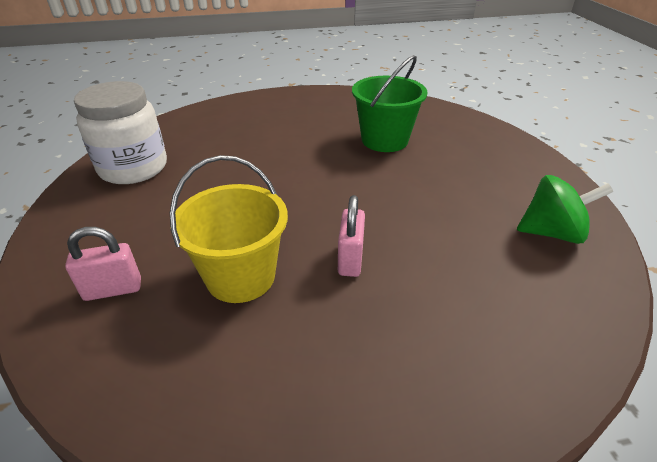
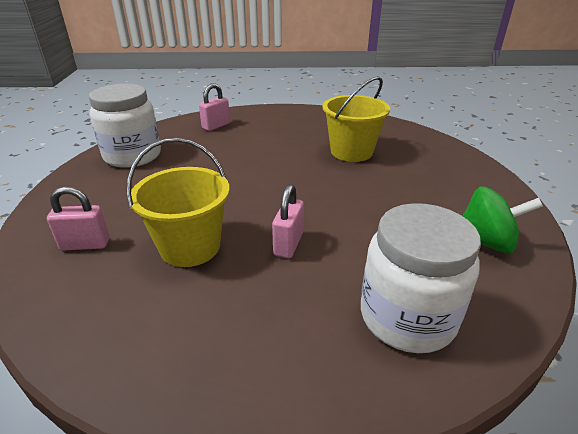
camera: 10 degrees right, 5 degrees down
green bucket [352,55,428,152] -> yellow bucket [323,76,390,162]
none -> pink padlock [199,83,230,131]
none -> white jar [361,203,481,353]

